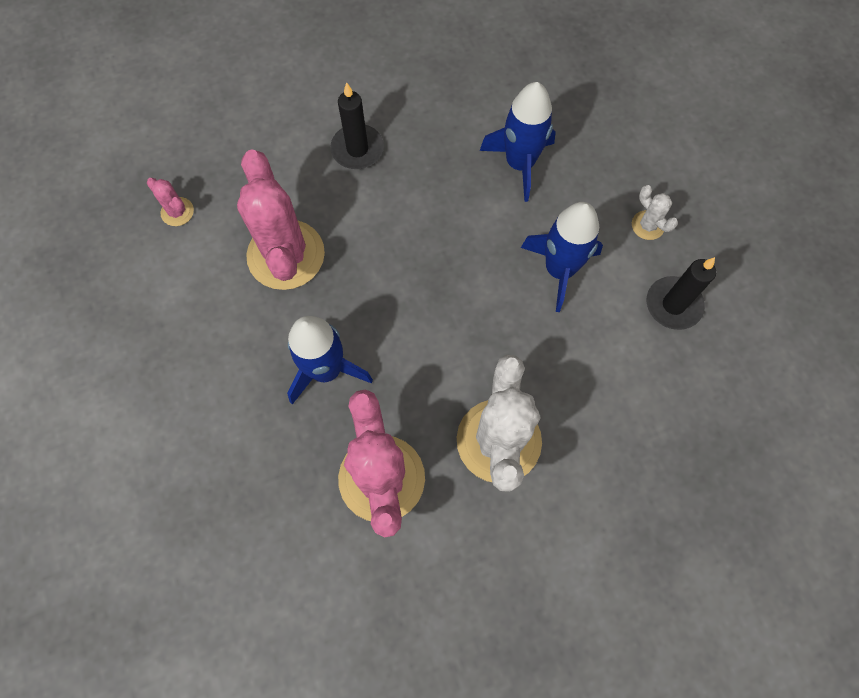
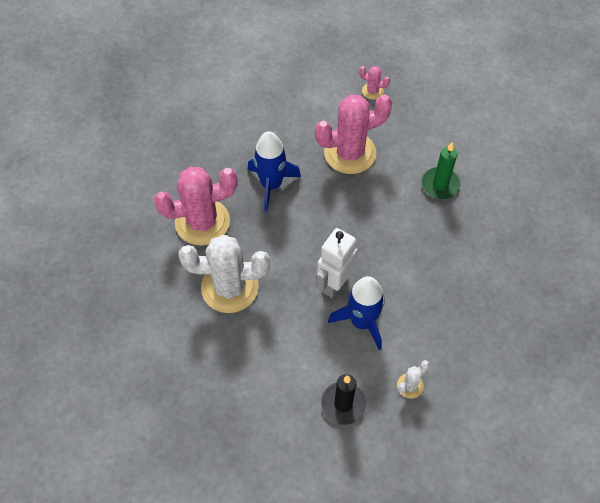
camera: 85 degrees right, 10 degrees down
pink cactus [147,178,194,226] -> pink cactus turned 75 degrees clockwise [359,66,390,100]
black candle [330,82,384,169] -> green candle [421,142,460,199]
blue rocket [480,82,556,202] -> none
none -> white robot [316,228,358,298]

